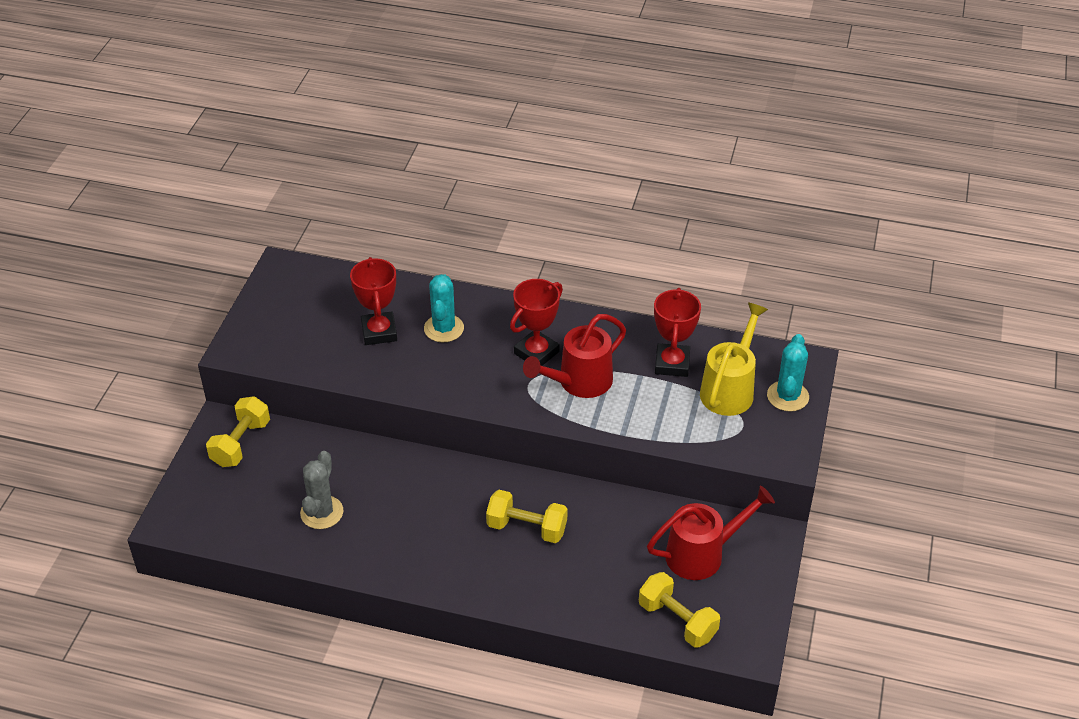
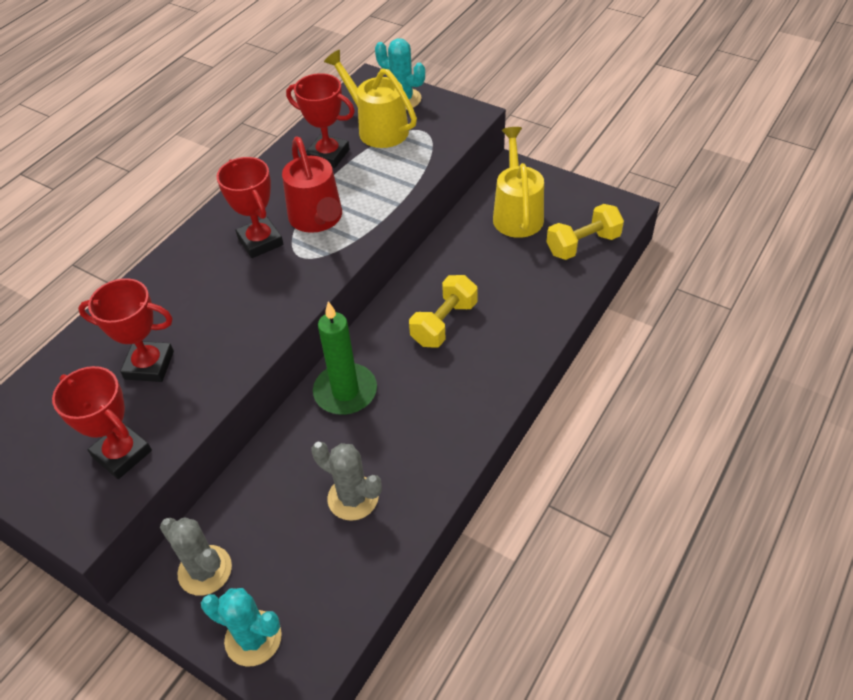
camera: 70 degrees left, 5 degrees up
yellow dumbbell [206,396,270,467] -> grey cactus [160,517,232,595]
turquoise cactus [424,274,464,342] -> turquoise cactus moved to [201,588,282,667]
red watering can [647,486,775,580] -> yellow watering can [493,127,544,238]
none -> red trophy [52,366,152,479]
none -> green candle [313,301,377,415]

